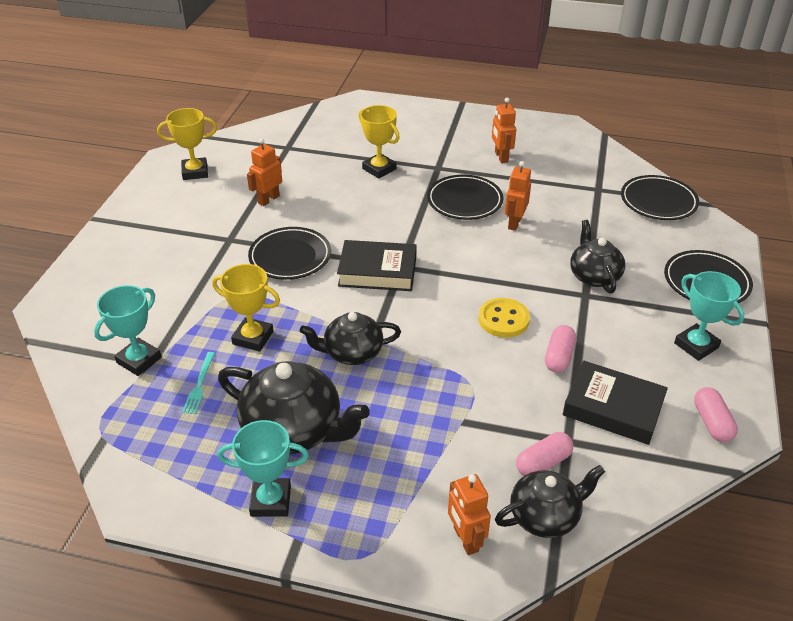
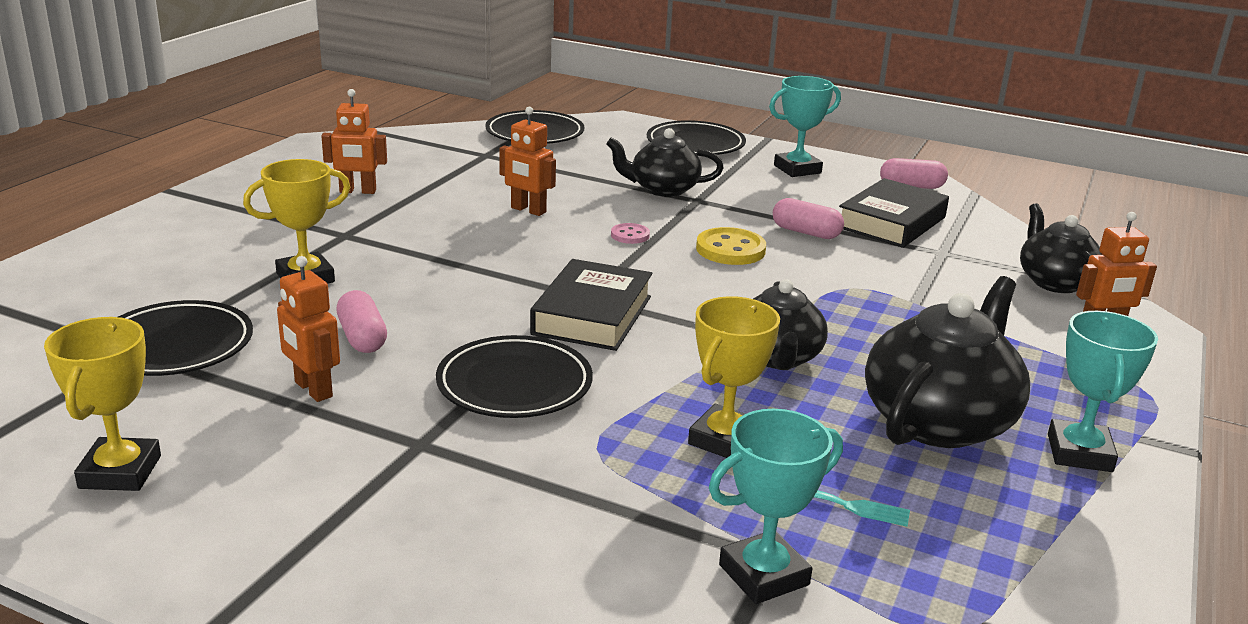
camera: 80 degrees left, 15 degrees down
turquoise trophy [94,285,162,376] -> turquoise trophy turned 75 degrees counterclockwise [709,409,843,604]
black plate [427,175,504,220] -> black plate moved to [118,300,253,376]
pink capsule [516,432,573,476] -> pink capsule moved to [336,290,387,353]
none -> pink button [611,223,650,244]

